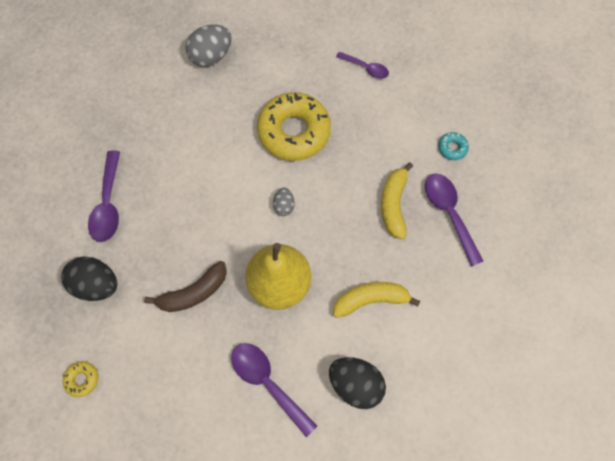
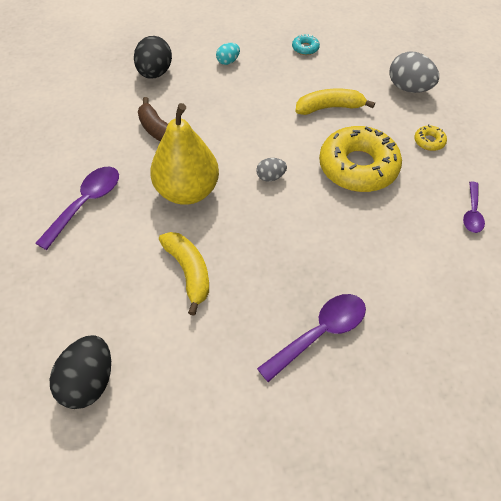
camera: 75 degrees right, 15 degrees down
yellow donut [63,361,98,397] -> yellow donut moved to [414,124,447,151]
purple spoon [88,150,120,242] -> turquoise egg [216,43,240,65]
black egg [329,357,386,409] -> black egg moved to [50,335,111,409]
yellow banana [381,162,413,239] -> yellow banana moved to [295,89,375,115]
turquoise donut [438,132,469,160] -> turquoise donut moved to [292,34,320,55]

